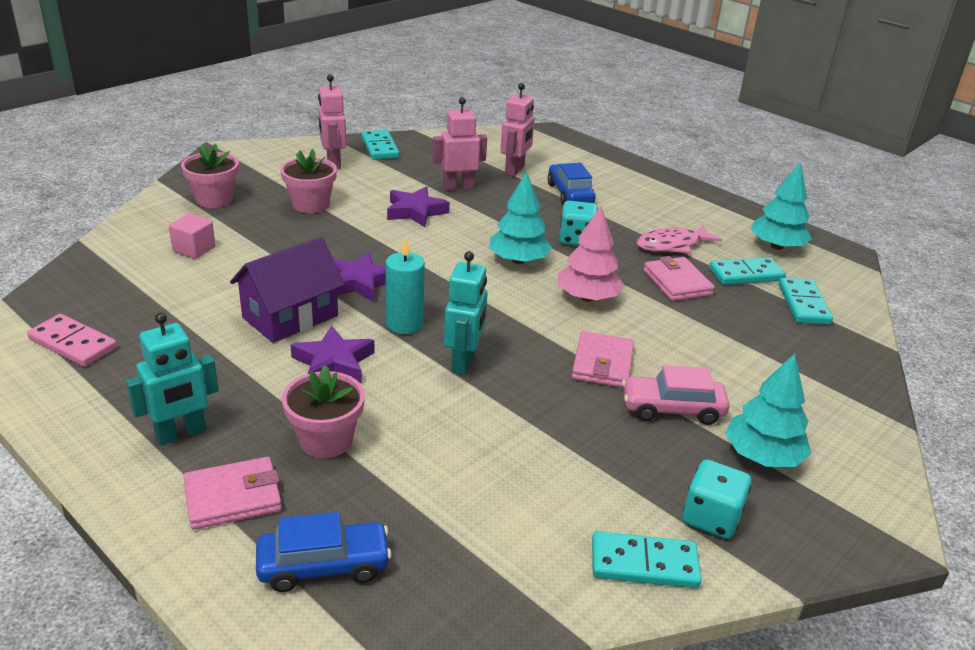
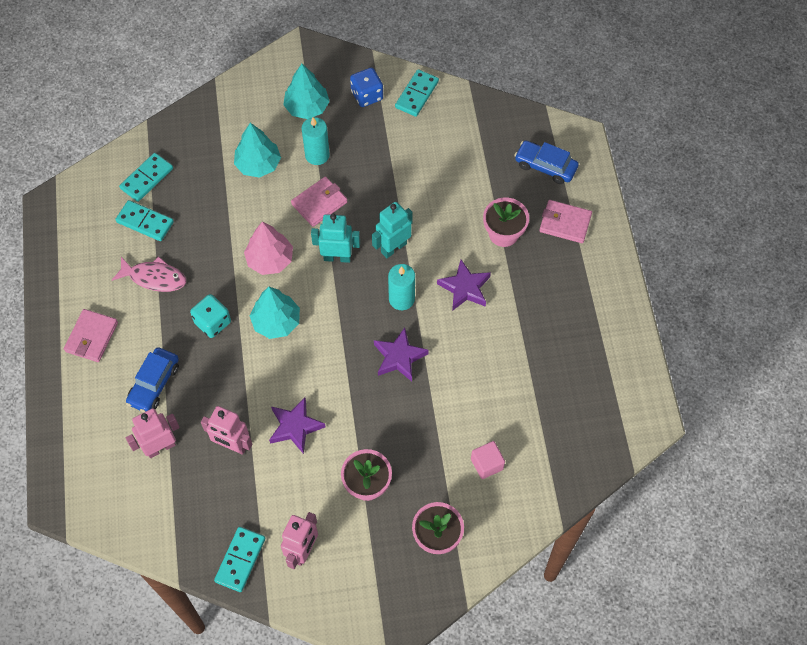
camera: 140 degrees left, 30 degrees up
pink domino [27,314,117,367] -> none
turquoise robot [126,312,219,445] -> turquoise robot moved to [311,214,360,263]
purple house [230,237,345,343] -> none
turquoise domino [592,531,702,588] -> turquoise domino turned 75 degrees clockwise [395,69,439,117]
pink car [622,365,729,425] -> turquoise candle [302,117,330,165]
pink wallet [643,256,715,301] -> pink wallet moved to [64,309,118,362]
turquoise dice [683,459,752,539] -> blue dice [350,68,383,107]
turquoise tree [751,163,812,250] -> turquoise tree moved to [234,123,281,178]

